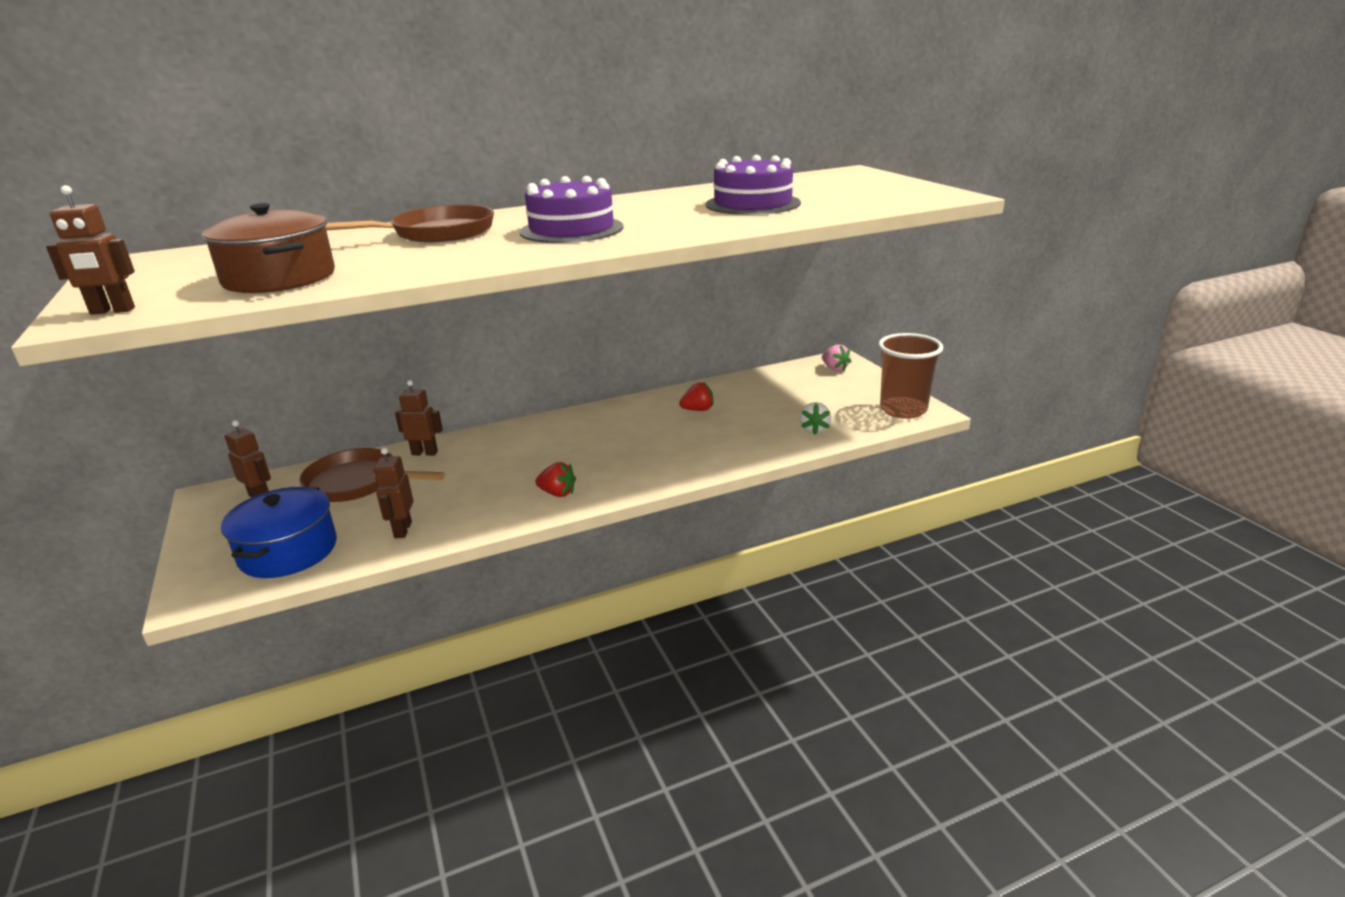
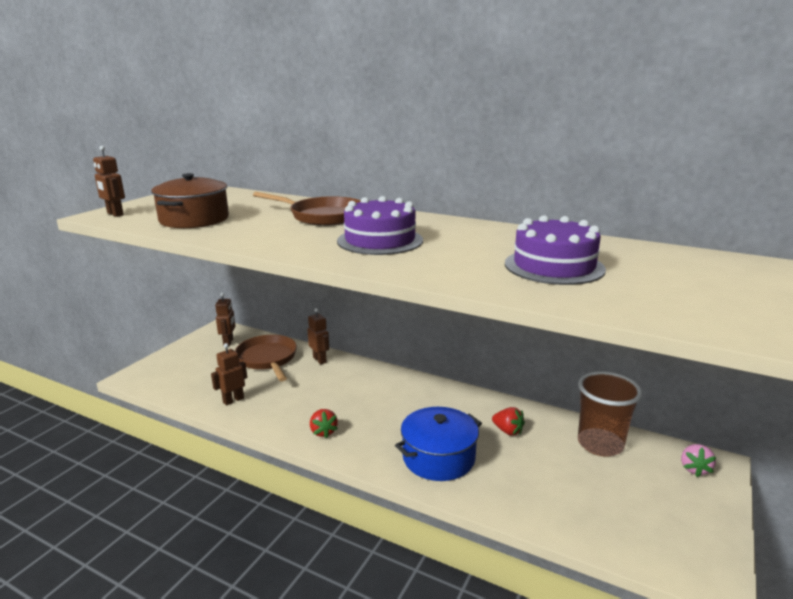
camera: 50 degrees right, 5 degrees down
blue pot [221,487,337,578] -> blue pot moved to [395,407,482,481]
white strawberry [799,402,831,434] -> none
brown cup [878,333,943,419] -> brown cup moved to [578,371,642,457]

